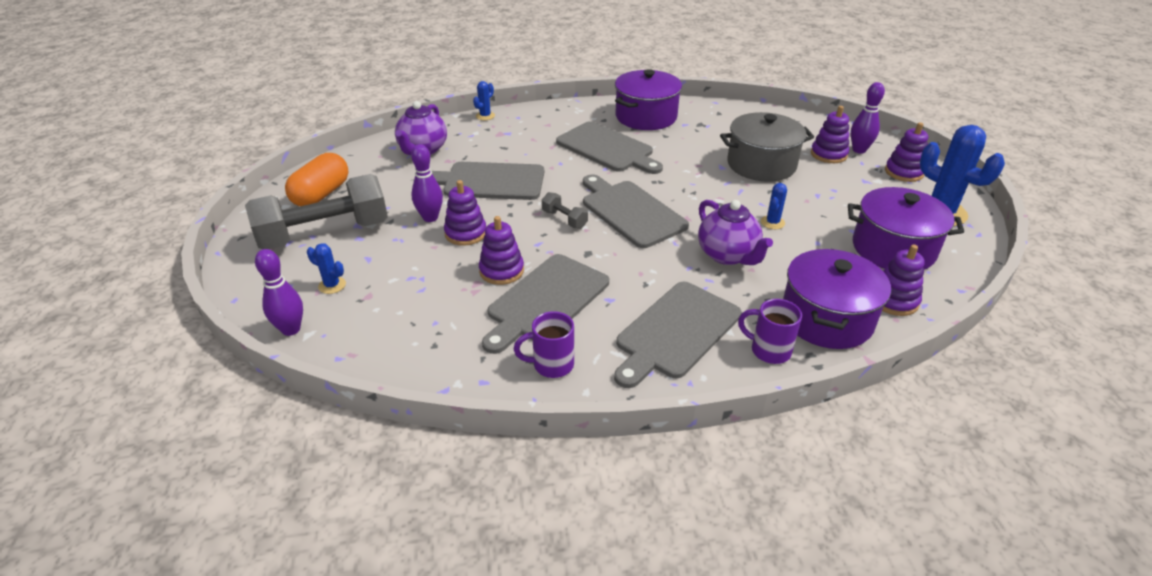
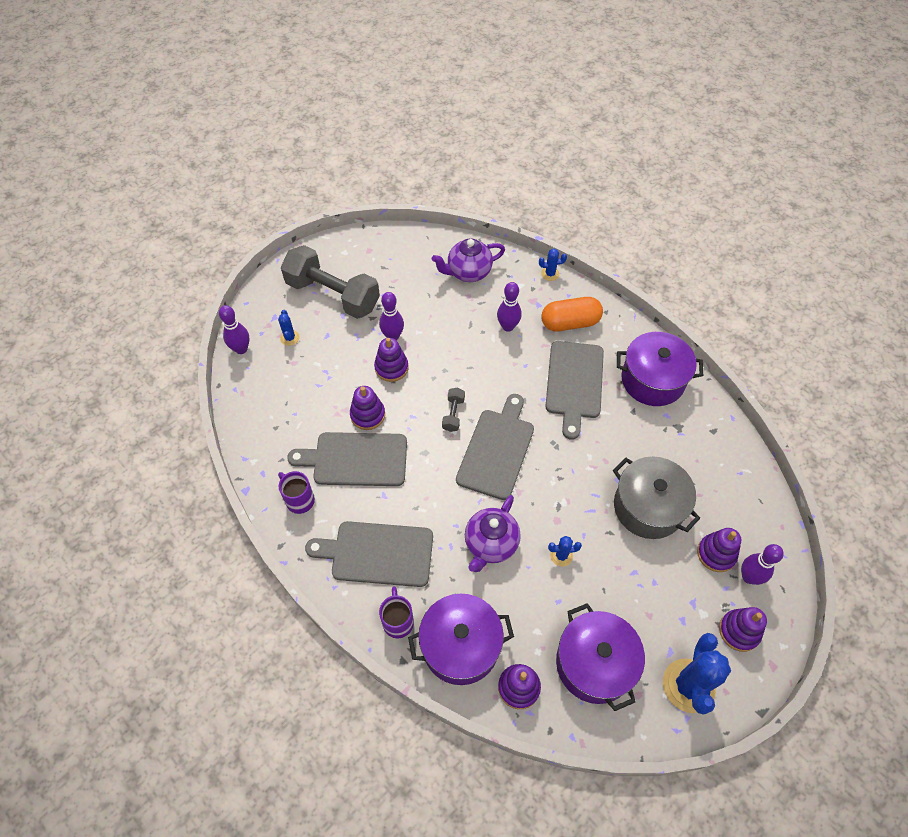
camera: 55 degrees right, 20 degrees up
orange capsule [285,153,348,206] -> orange capsule moved to [541,297,603,331]
grey cutting board [432,162,544,200] -> none
none -> purple bowling pin [497,282,522,332]

